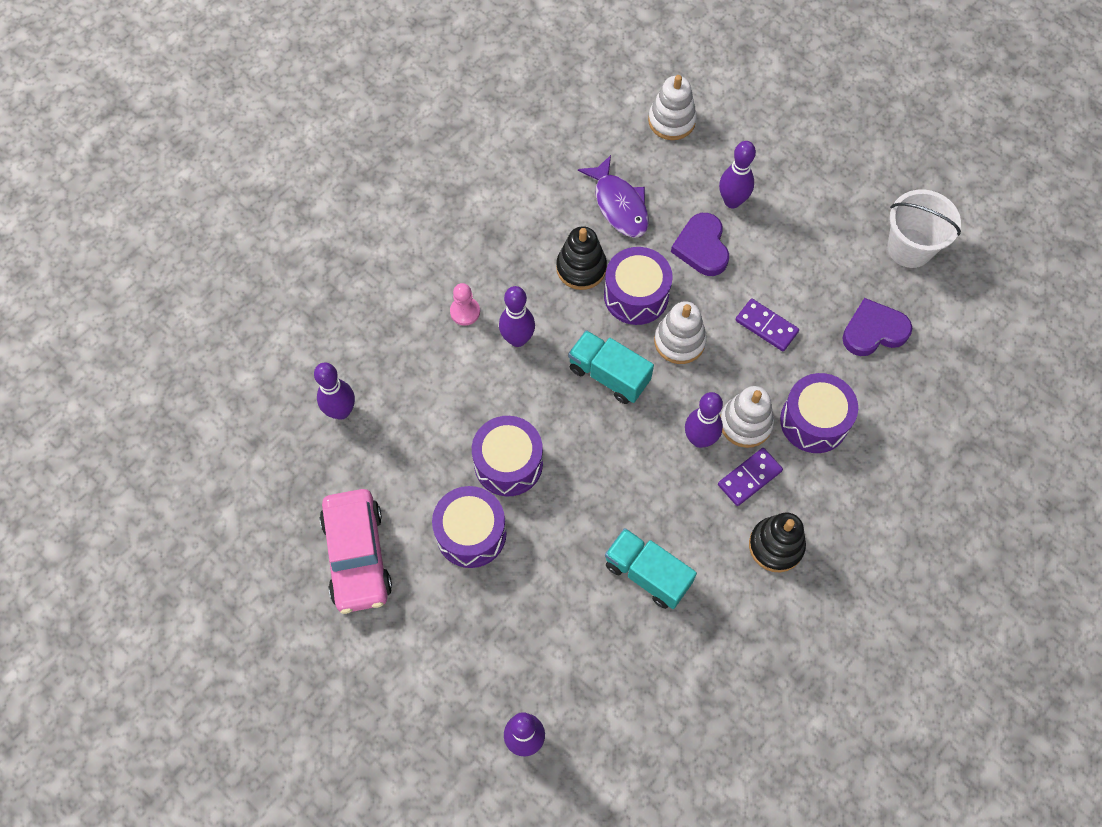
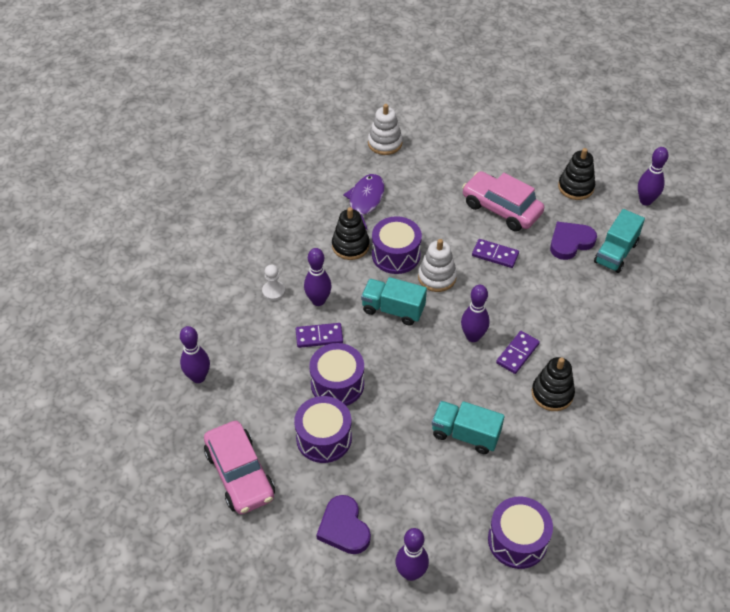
camera: 15 degrees left, 15 degrees down
pink pawn [450,283,480,326] -> white pawn [262,264,285,301]
purple fish [578,155,649,238] -> purple fish turned 120 degrees counterclockwise [343,174,385,229]
purple heart [671,213,729,276] -> purple heart moved to [316,495,371,554]
purple bowling pin [719,141,756,208] -> purple bowling pin moved to [638,147,669,206]
white stacking toy [720,386,774,448] -> none
purple drum [780,373,858,453] -> purple drum moved to [488,497,553,569]
white bucket [887,189,961,268] -> black stacking toy [558,148,595,200]
none -> purple domino [296,323,343,348]
none -> pink car [462,171,544,231]
none -> turquoise truck [594,209,645,273]

